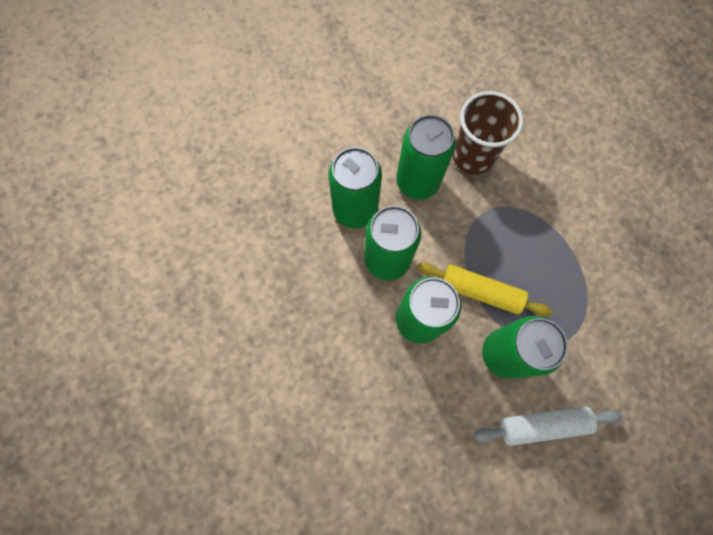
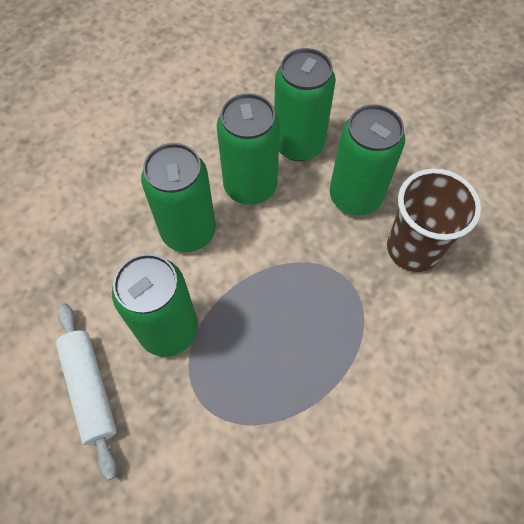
camera: 75 degrees right, 10 degrees down
yellow rolling pin [417,262,553,317] -> none

